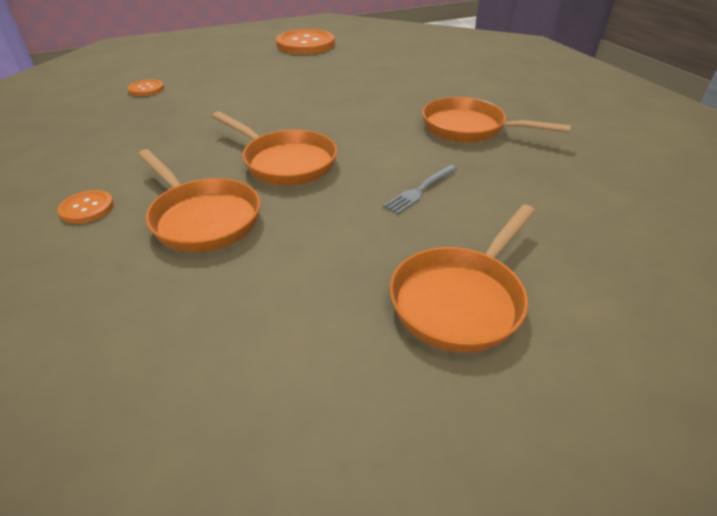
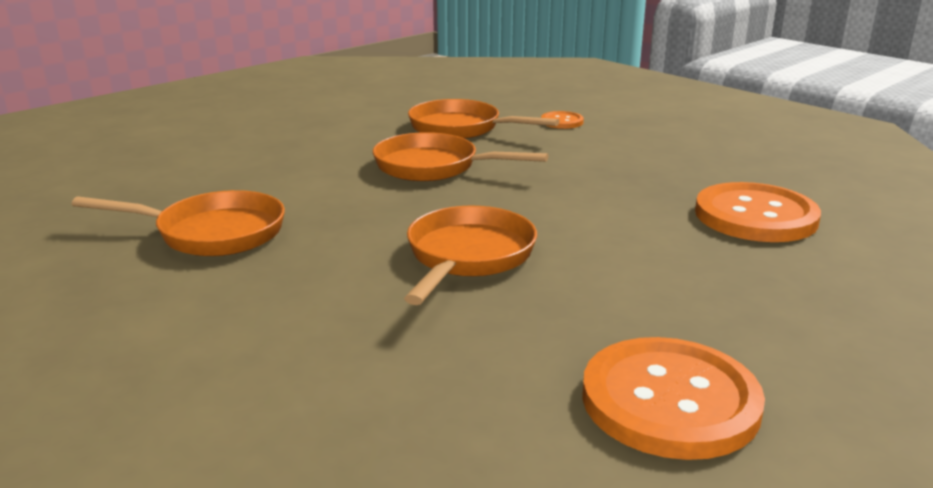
camera: 160 degrees right, 15 degrees down
orange button [128,79,164,96] -> orange button [695,182,821,242], size x2.10
grey fork [383,165,458,214] -> none
orange pan [390,204,535,353] -> orange pan moved to [404,206,537,305]

